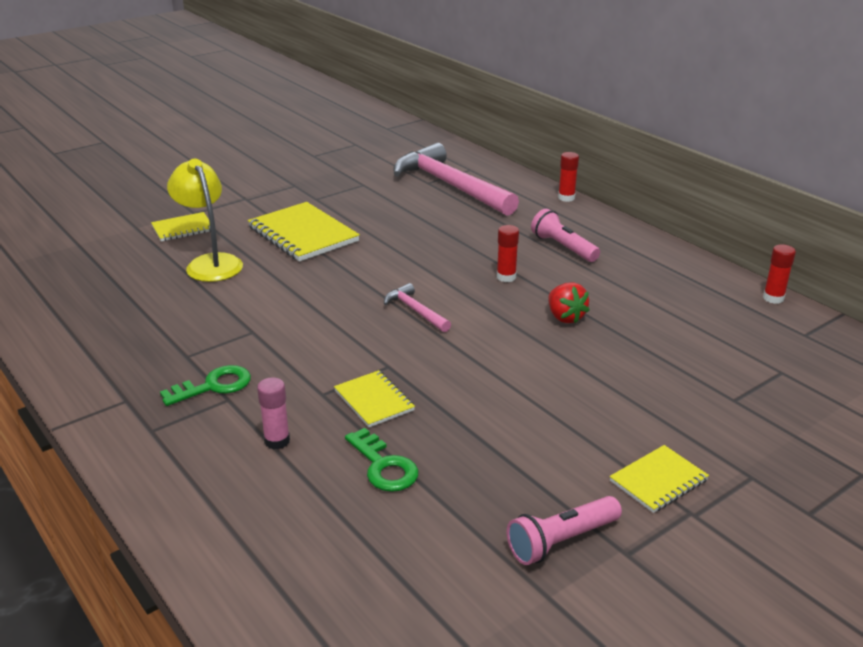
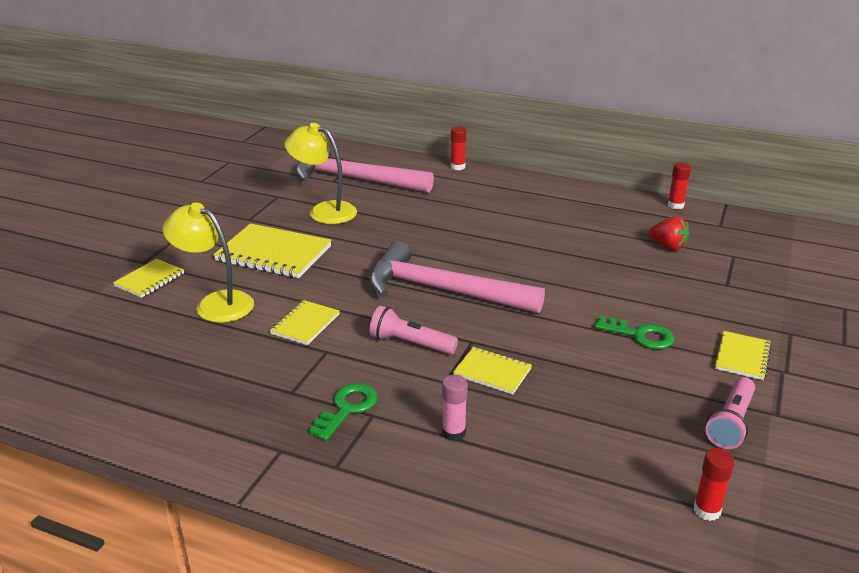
camera: 30 degrees left, 0 degrees up
green key [345,428,418,492] -> green key moved to [594,316,674,349]
pink hammer [384,283,451,332] -> pink hammer [369,241,545,313], size x2.26
red glue stick [497,225,519,282] -> red glue stick moved to [694,448,735,521]
pink flashlight [531,209,600,262] -> pink flashlight moved to [369,306,458,354]
red strawberry [548,282,590,323] -> red strawberry moved to [649,216,689,251]
none -> yellow notebook [270,300,340,345]
none -> yellow lamp [284,123,357,224]

